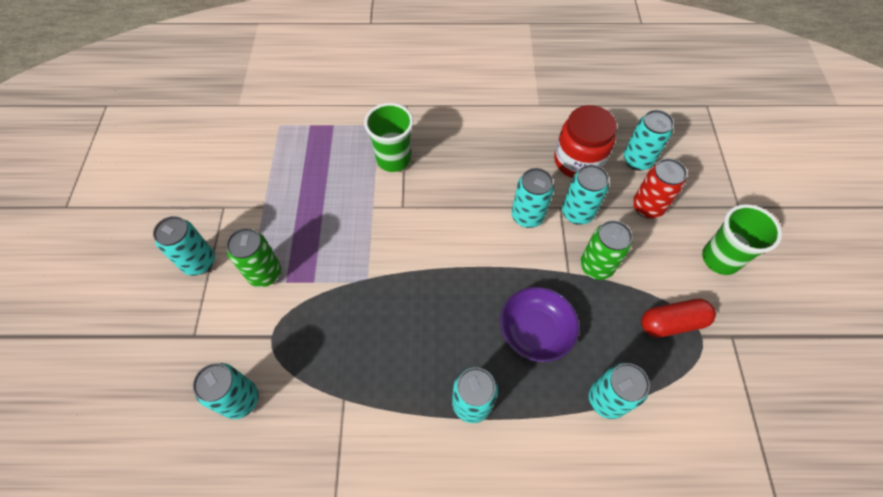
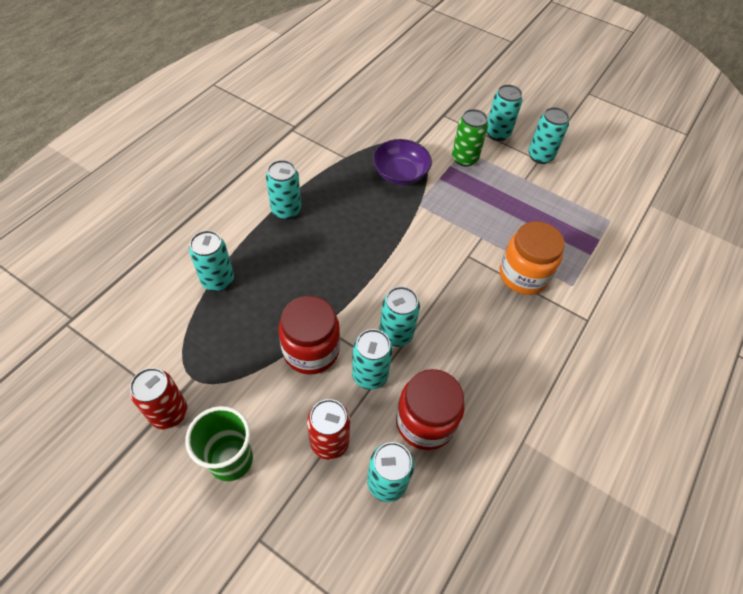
camera: 120 degrees right, 5 degrees down
turquoise can [193,363,259,419] -> turquoise can moved to [528,107,569,164]
green cup [364,103,414,172] -> orange jar [499,221,565,295]
purple bowl [500,287,580,362] -> purple bowl moved to [373,139,432,185]
green can [580,220,632,280] -> red jar [279,296,340,375]
red capsule [641,299,716,338] -> none
none -> red can [130,368,187,430]

